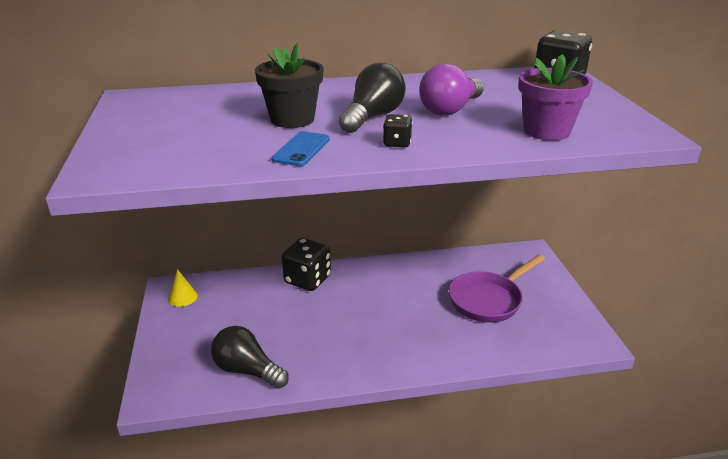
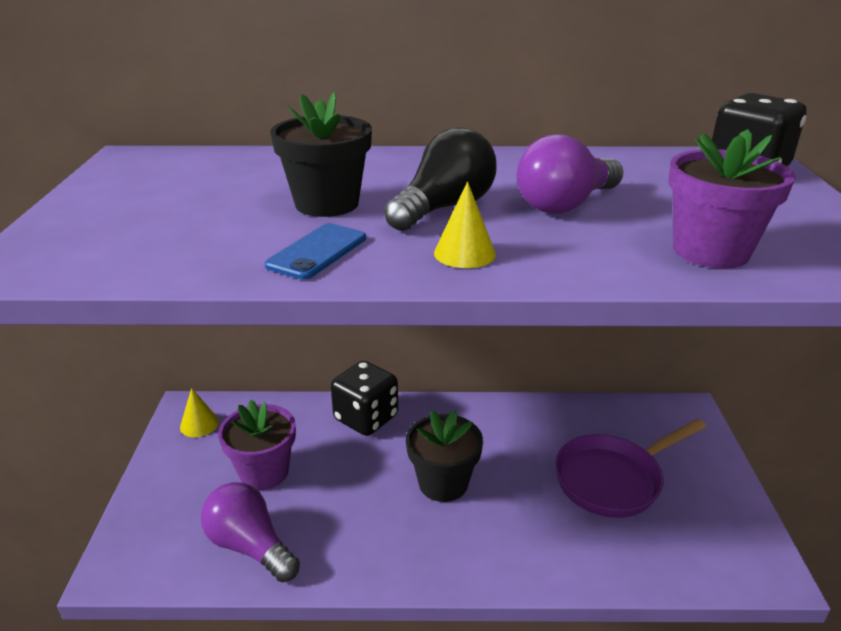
camera: 10 degrees right, 0 degrees up
black light bulb [211,326,289,389] -> purple light bulb [201,482,300,582]
black dice [383,114,413,147] -> yellow cone [434,182,496,268]
none -> purple flower pot [218,400,296,490]
none -> black flower pot [406,410,483,502]

